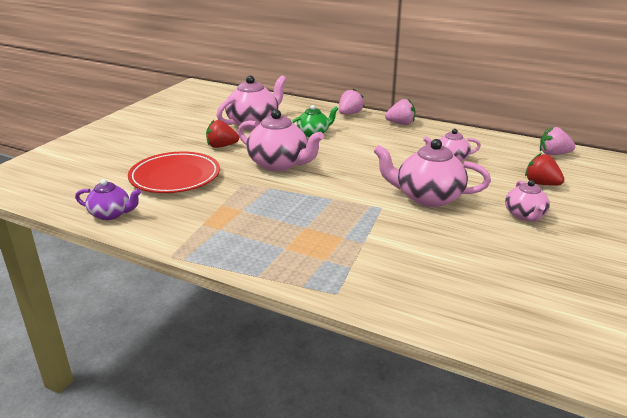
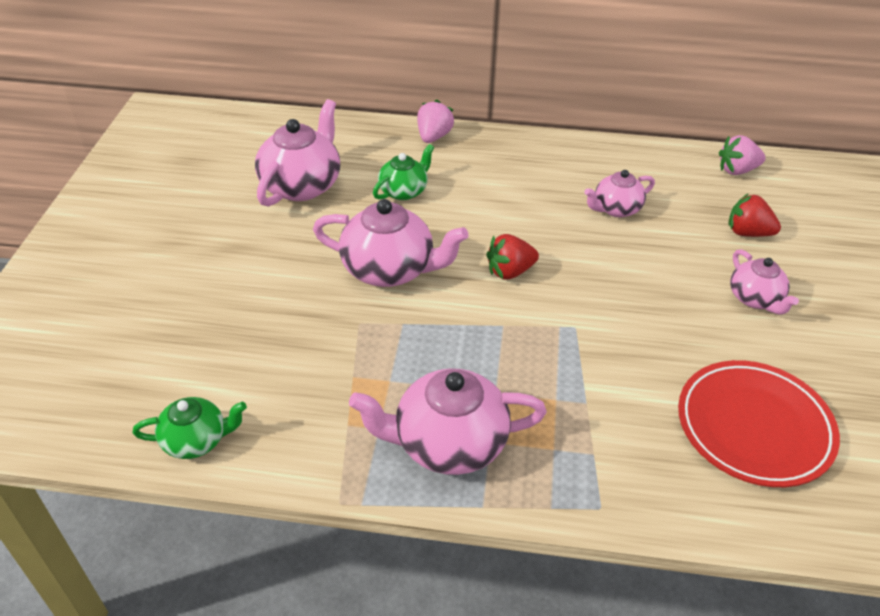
camera: 20 degrees left, 15 degrees up
purple teapot [75,179,141,220] -> green teapot [132,397,247,459]
red plate [128,152,220,193] -> red plate moved to [678,360,840,487]
red strawberry [206,120,239,148] -> red strawberry moved to [486,234,539,280]
pink teapot [373,139,491,207] -> pink teapot moved to [349,368,547,475]
pink strawberry [385,99,415,125] -> none

